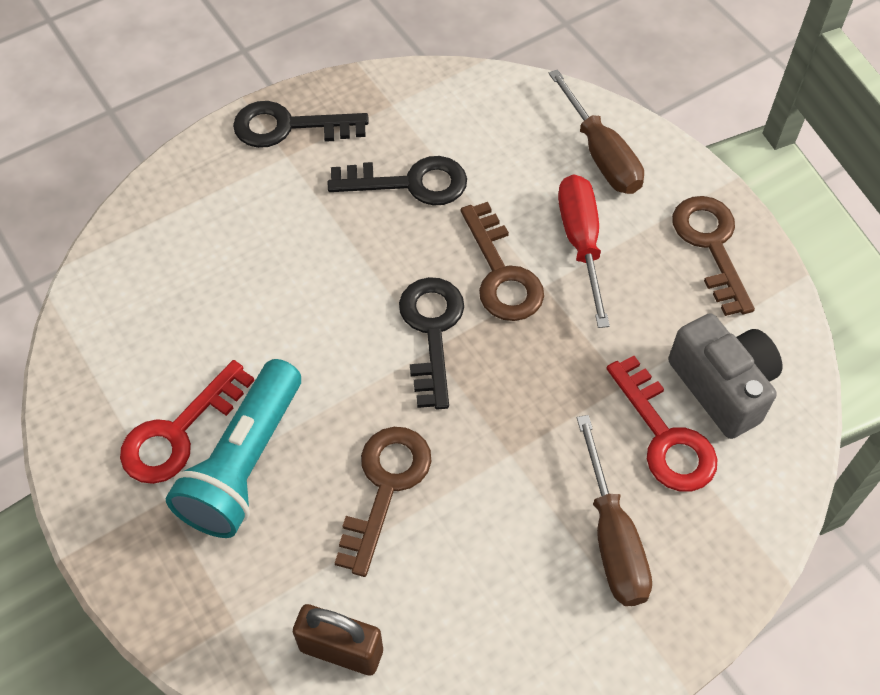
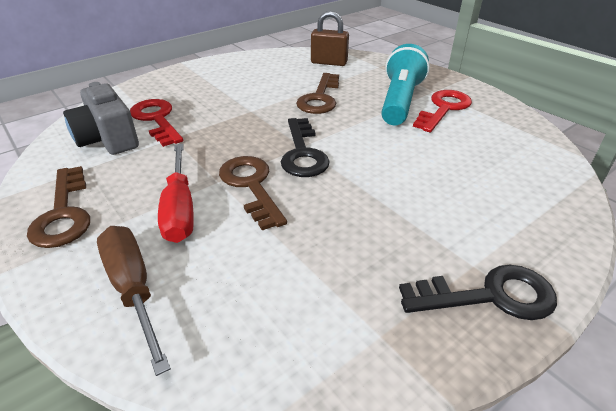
camera: 175 degrees right, 20 degrees down
black key [328,156,467,206] -> none
brown screwdriver [577,415,652,606] -> none

